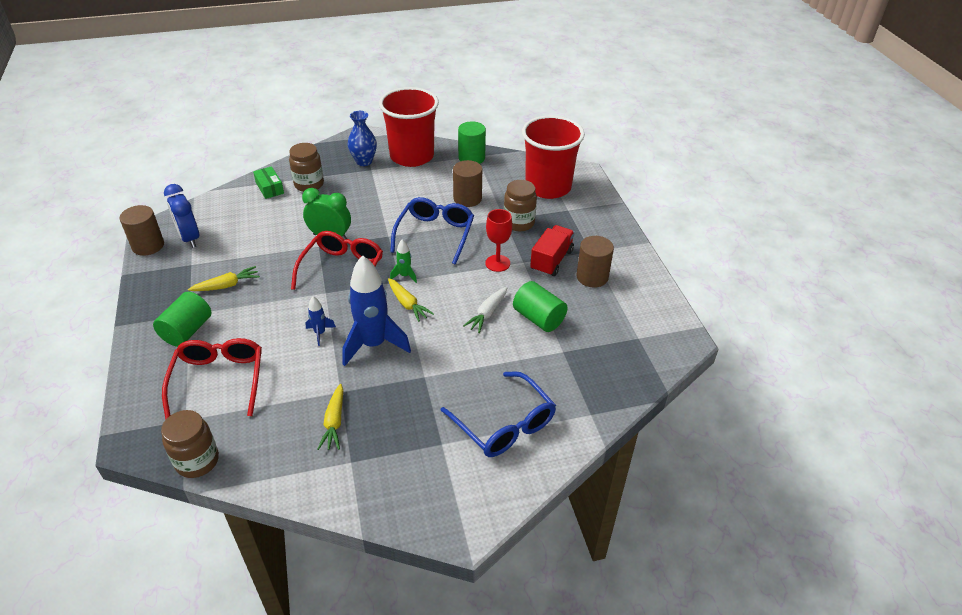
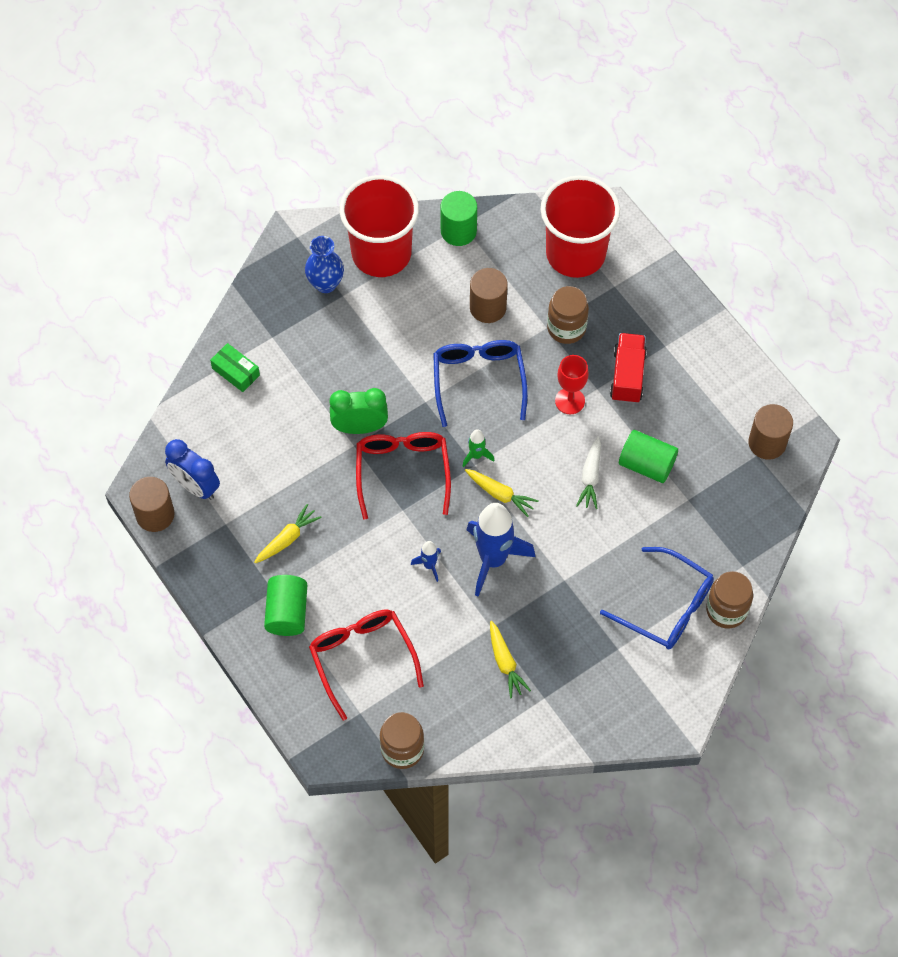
camera: 20 degrees left, 20 degrees up
brown jar [289,143,324,192] -> brown jar moved to [706,571,753,628]
brown cylinder [576,236,614,288] -> brown cylinder moved to [748,404,793,460]

